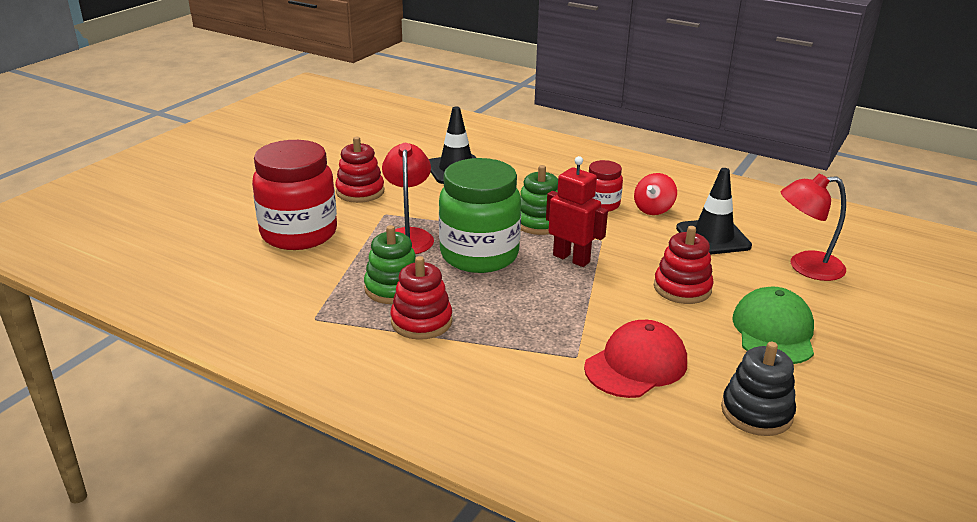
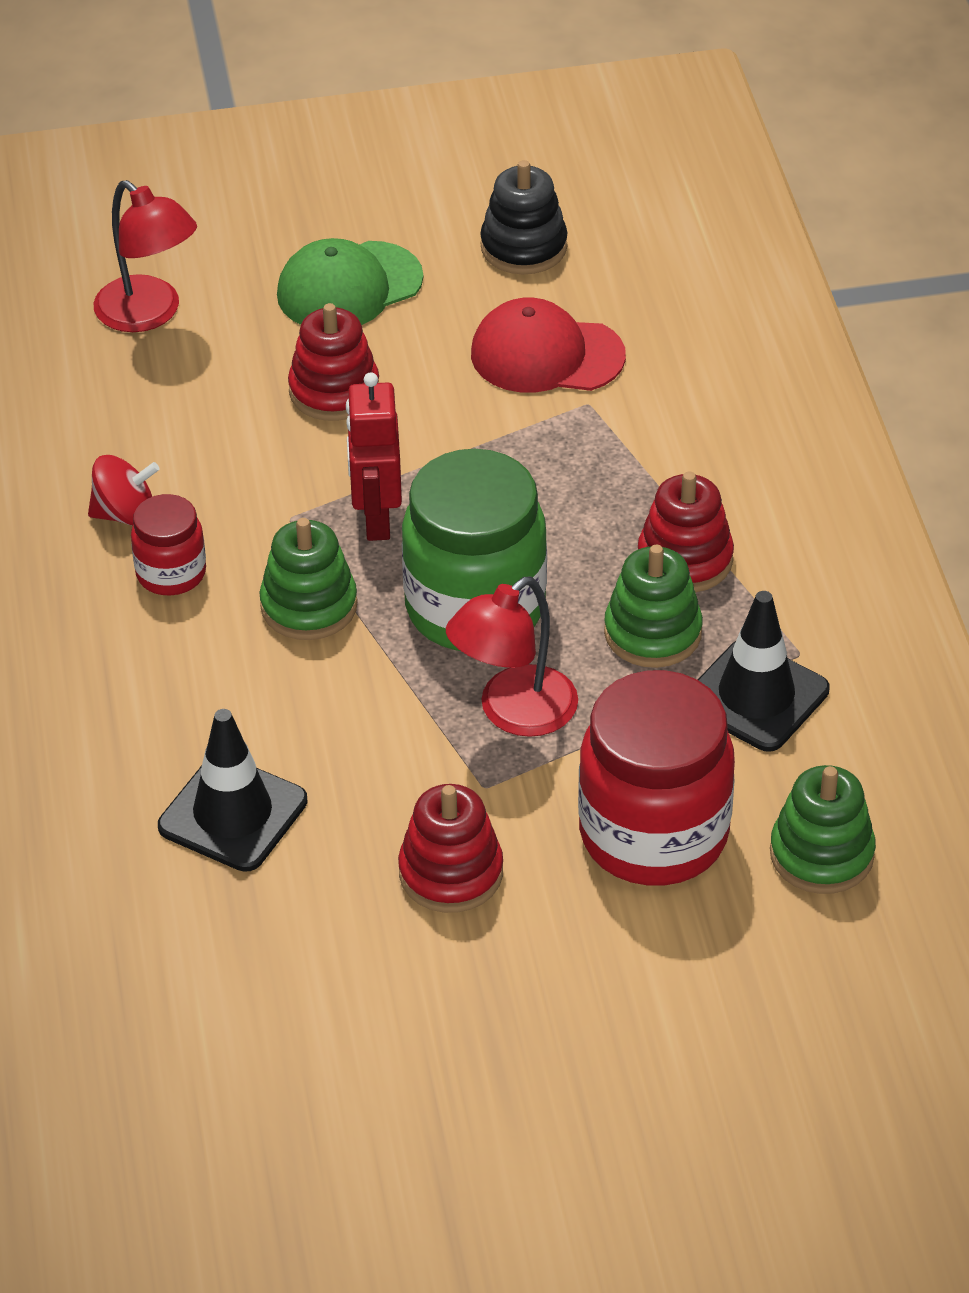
camera: 130 degrees left, 15 degrees up
black traffic cone [676,168,752,255] -> black traffic cone moved to [698,591,830,752]
none -> green stacking toy [770,765,876,894]

